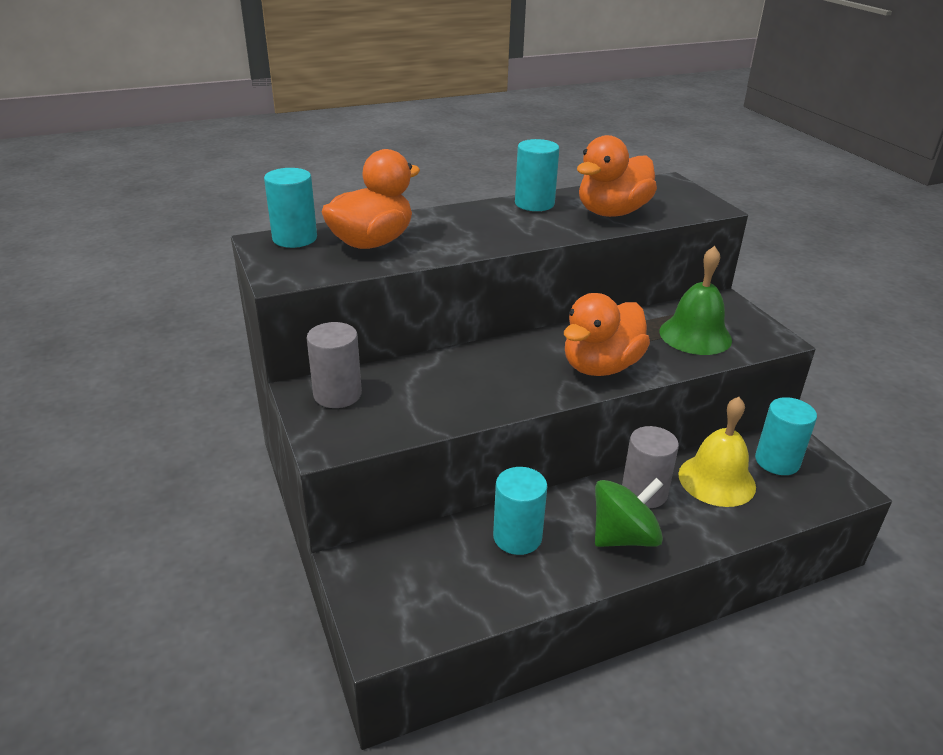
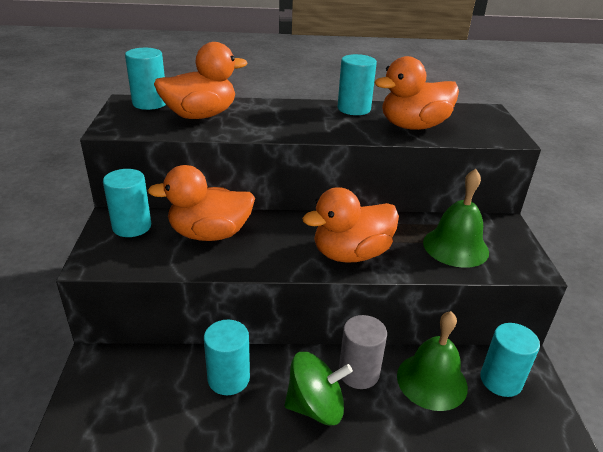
camera: 20 degrees right, 0 degrees up
grey cylinder [307,322,362,408] -> turquoise cylinder [103,169,151,237]
yellow bell [678,397,756,507] -> green bell [397,311,468,411]
none -> orange duck [147,165,255,241]

